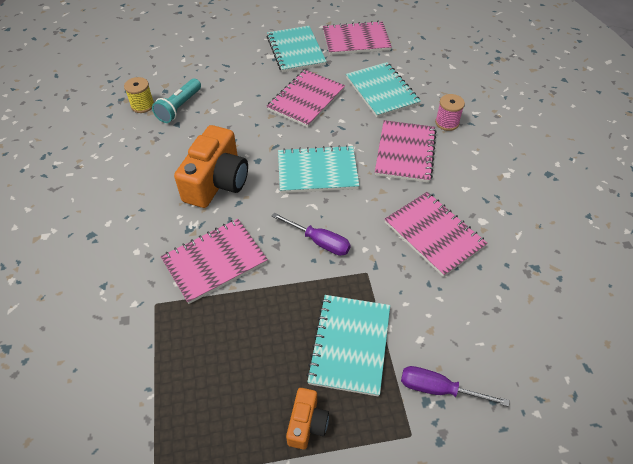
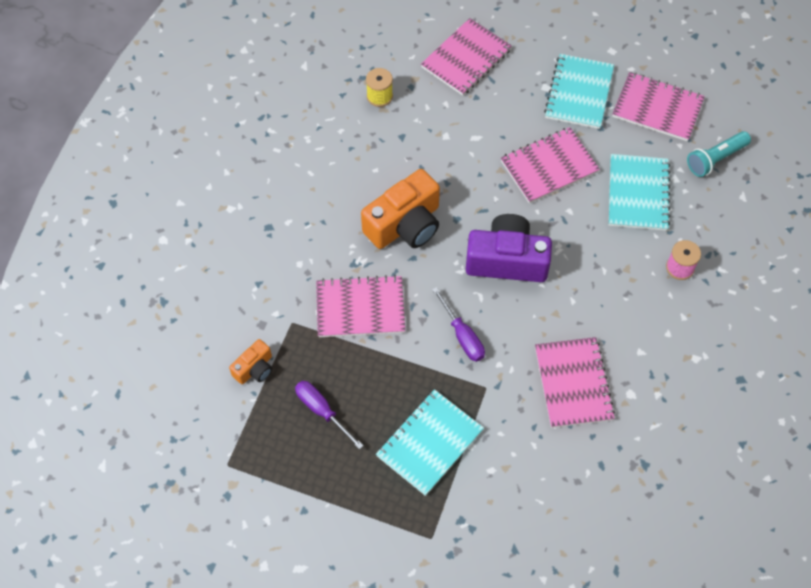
camera: 30 degrees right, 10 degrees up
turquoise flashlight [152,79,201,123] -> turquoise flashlight moved to [687,131,751,177]
turquoise notebook [278,145,360,193] -> purple camera [466,214,552,282]
orange camera [286,388,329,449] -> orange camera moved to [229,339,272,384]
pink notebook [375,120,437,183] -> pink notebook moved to [421,18,512,96]
purple screwdriver [401,366,509,407] -> purple screwdriver moved to [295,381,364,450]

